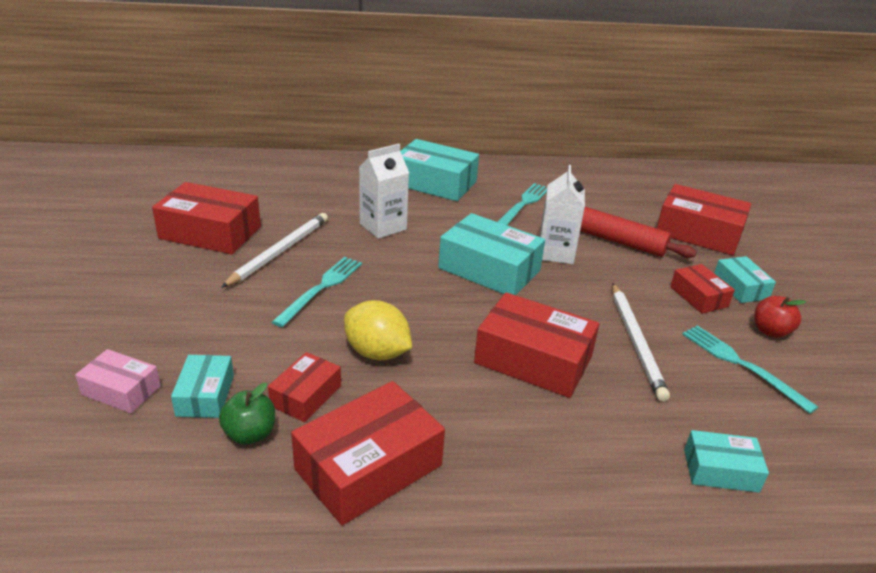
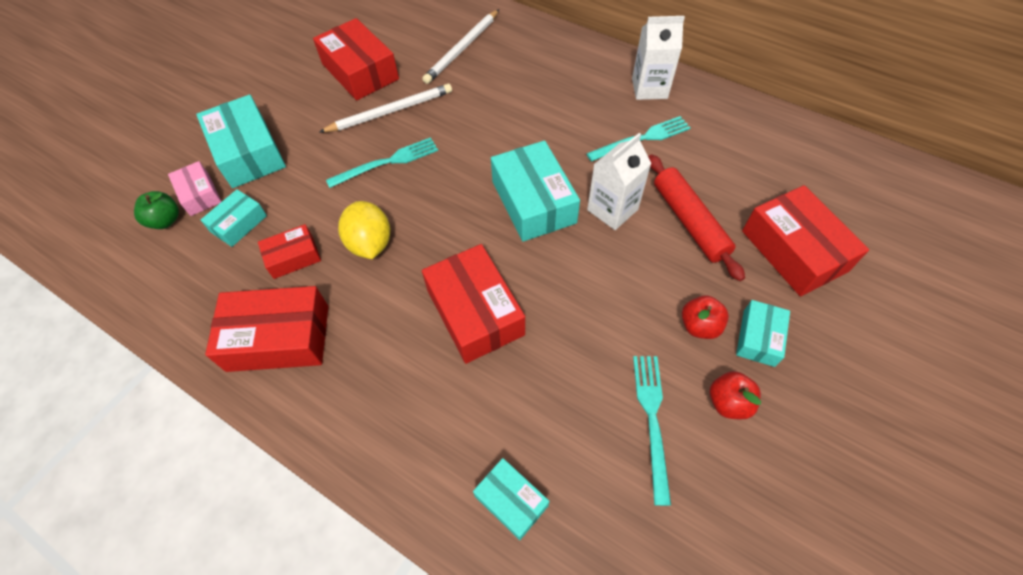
camera: 40 degrees right, 25 degrees up
green apple [219,383,275,445] -> green apple moved to [134,191,179,229]
white carton [359,144,409,239] -> white carton moved to [632,16,685,100]
turquoise box [400,139,479,201] -> turquoise box moved to [196,95,286,188]
white pencil [612,284,670,402] -> white pencil moved to [422,9,499,84]
red box [670,264,735,314] -> red apple [682,295,729,339]

